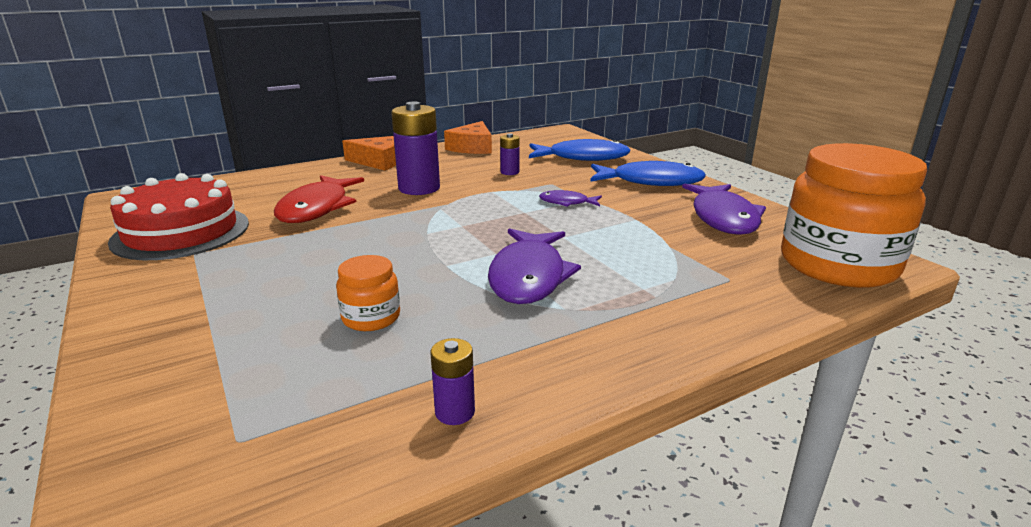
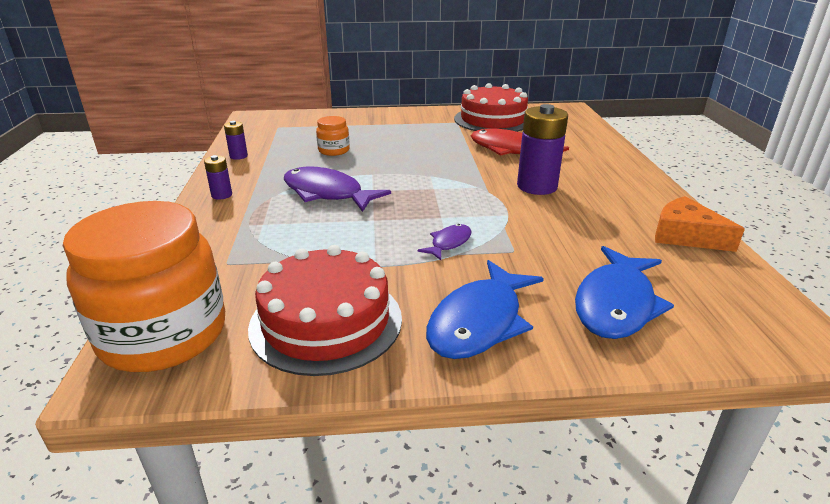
camera: 115 degrees right, 5 degrees up
orange cheese [342,136,396,170] -> none
purple battery [500,133,519,175] -> purple battery moved to [204,155,232,200]
purple fish [682,183,766,235] -> red cake [248,245,402,376]

